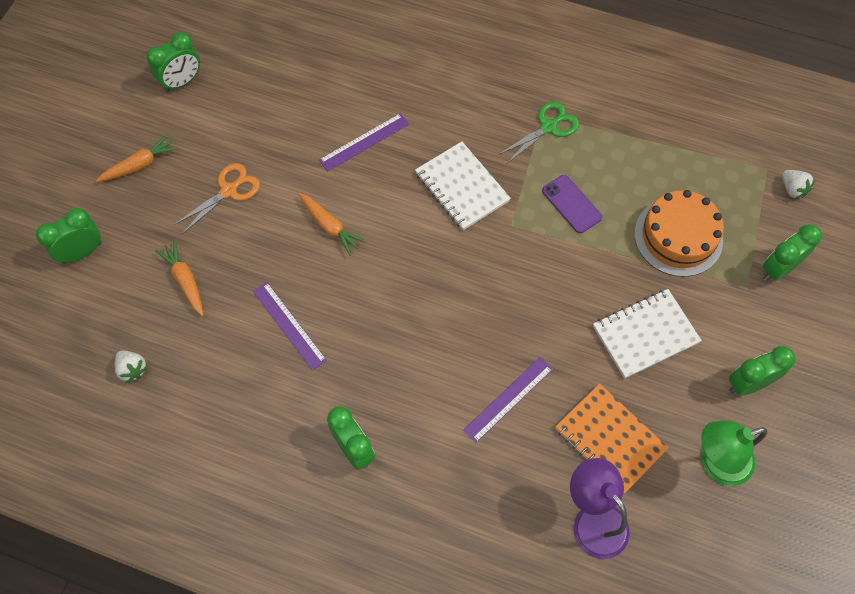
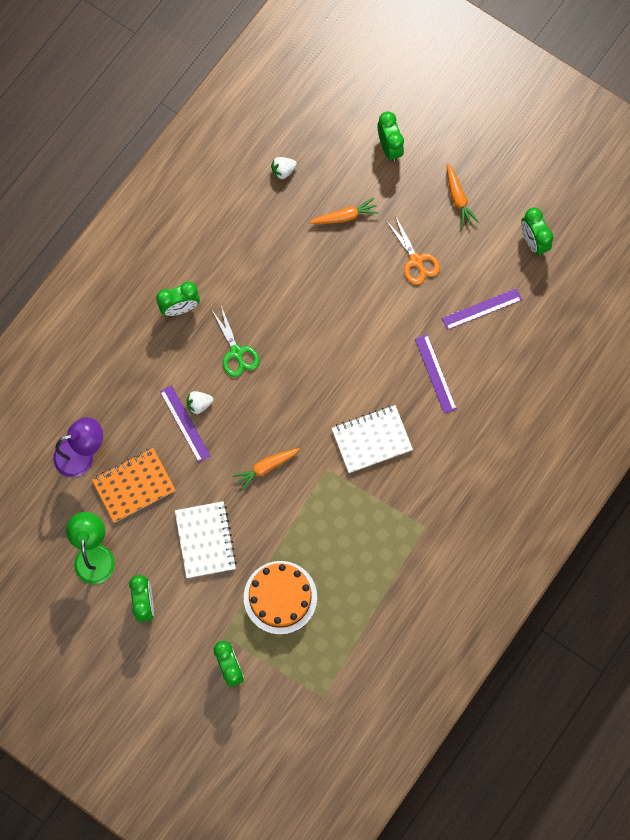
camera: 105 degrees right, 10 degrees up
purple ruler [253,282,327,370] -> purple ruler moved to [442,288,522,330]
orange carrot [299,193,366,255] -> orange carrot moved to [232,448,300,491]
green scissors [498,101,579,163] -> green scissors moved to [211,306,259,377]
purple phone [542,175,602,233] -> none
white strawberry [782,170,815,199] -> white strawberry moved to [187,391,214,415]

